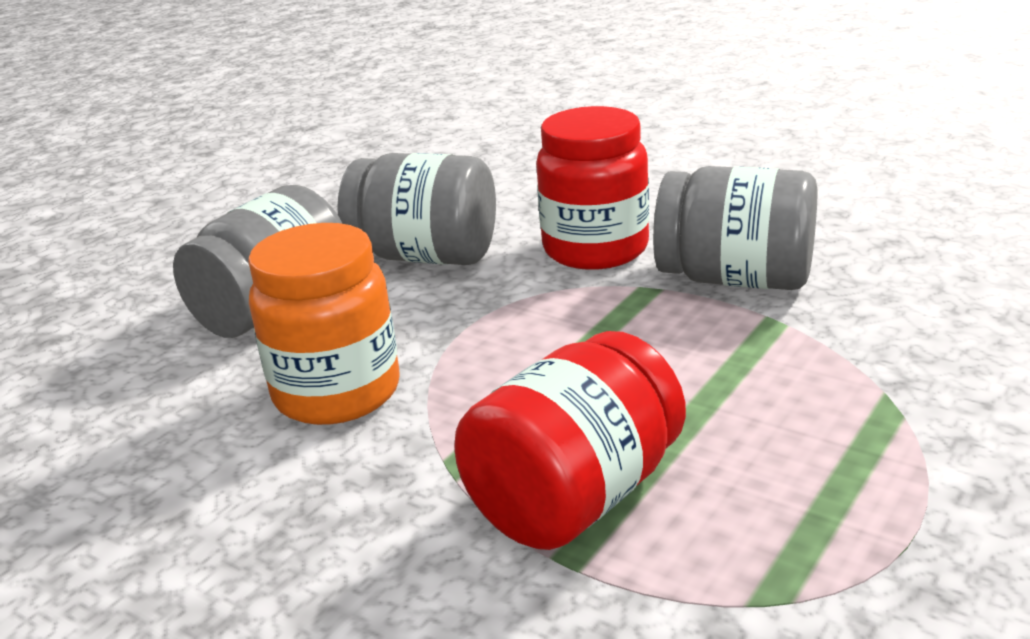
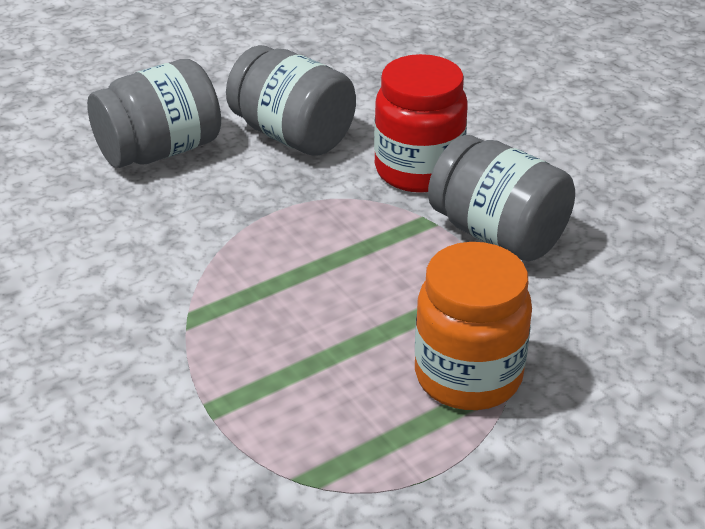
camera: 20 degrees right, 10 degrees up
orange jar [248,223,400,425] -> orange jar moved to [415,242,532,410]
red jar [455,331,686,550] -> none

